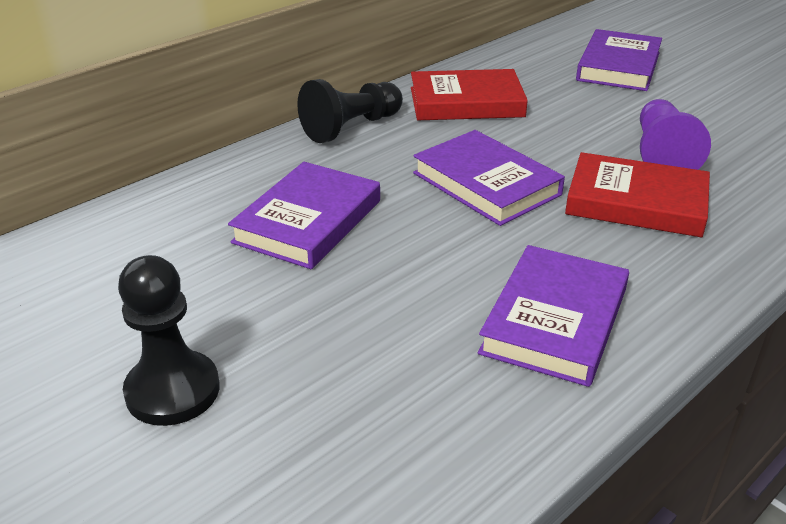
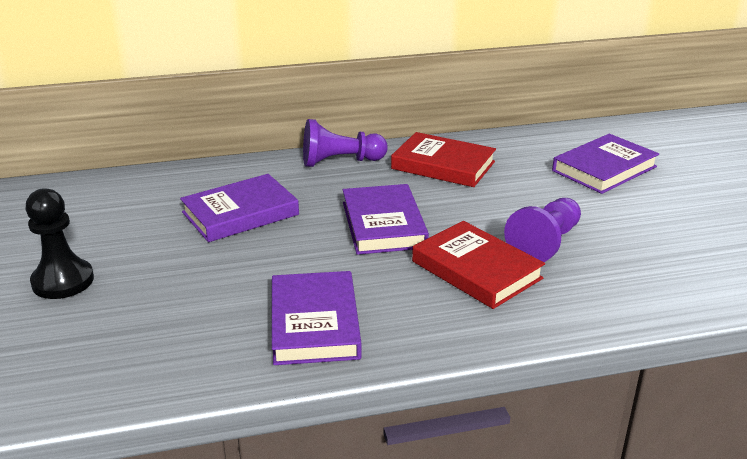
camera: 30 degrees right, 5 degrees down
black pawn [297,79,403,143] -> purple pawn [303,119,388,167]
purple book [478,245,629,387] -> purple book turned 60 degrees counterclockwise [272,271,362,365]

